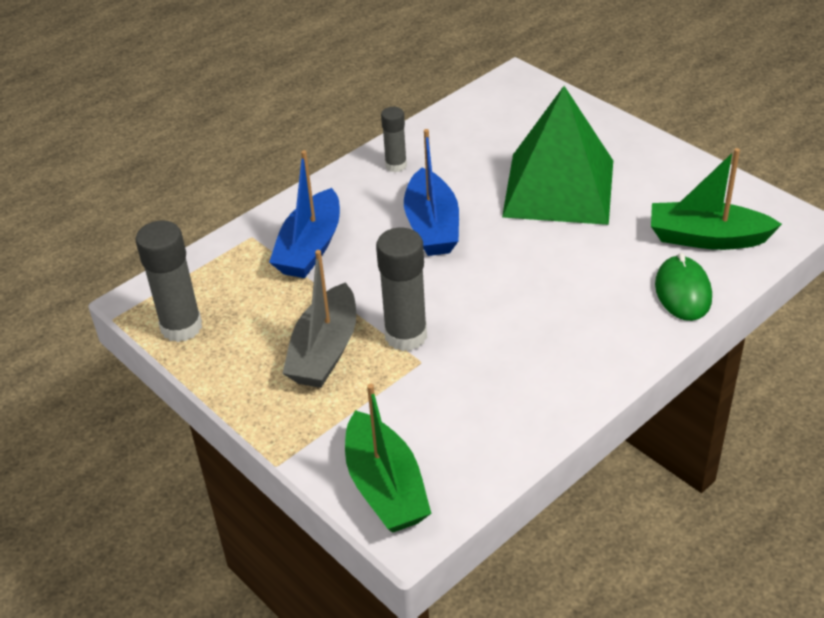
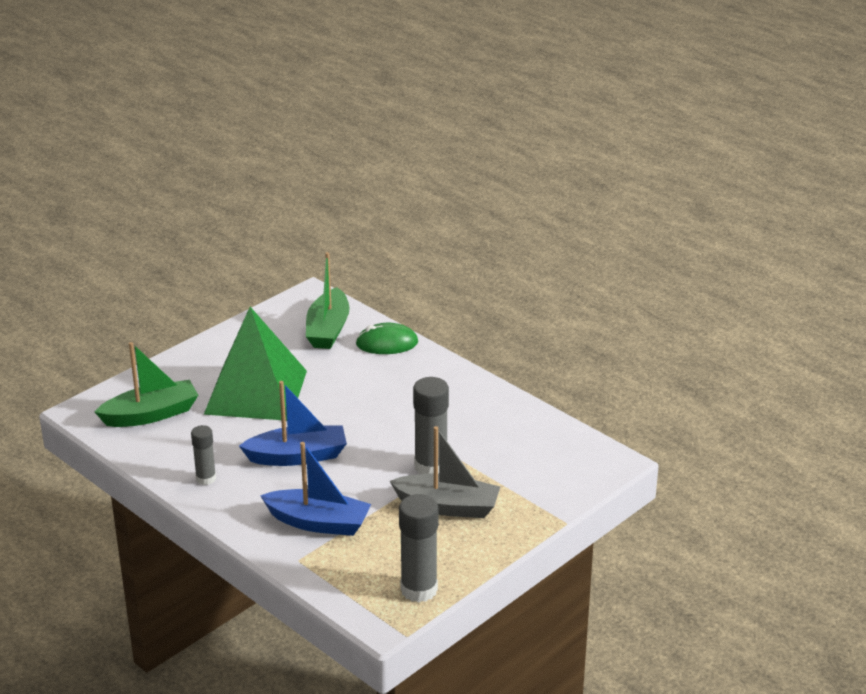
camera: 95 degrees left, 10 degrees down
green boat [345,384,432,533] -> green boat moved to [95,342,198,427]

